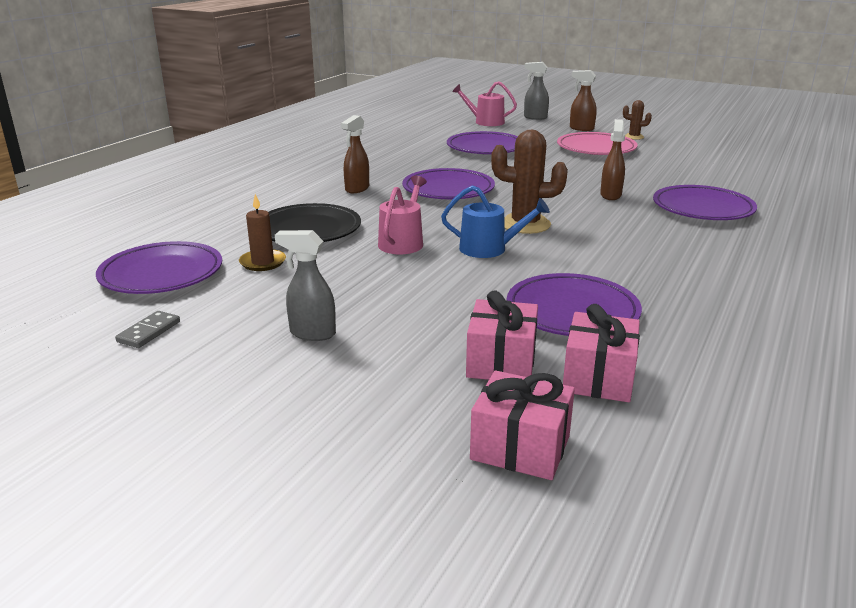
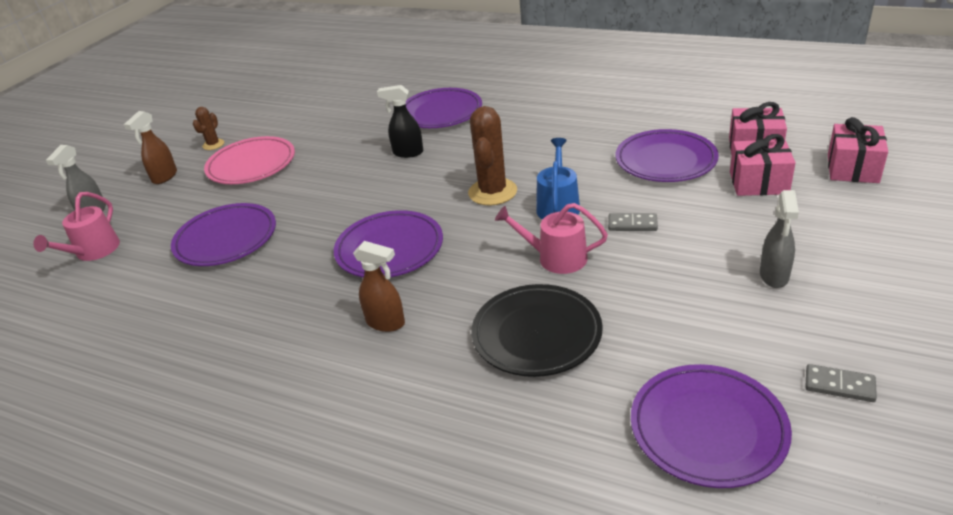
camera: 90 degrees left, 10 degrees up
brown candle [239,194,286,271] -> none
brown spray bottle [600,119,625,200] -> black spray bottle [377,85,423,158]
none -> grey domino [608,213,658,231]

